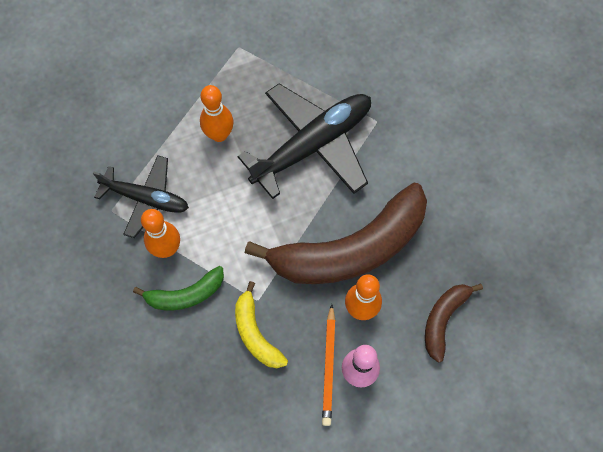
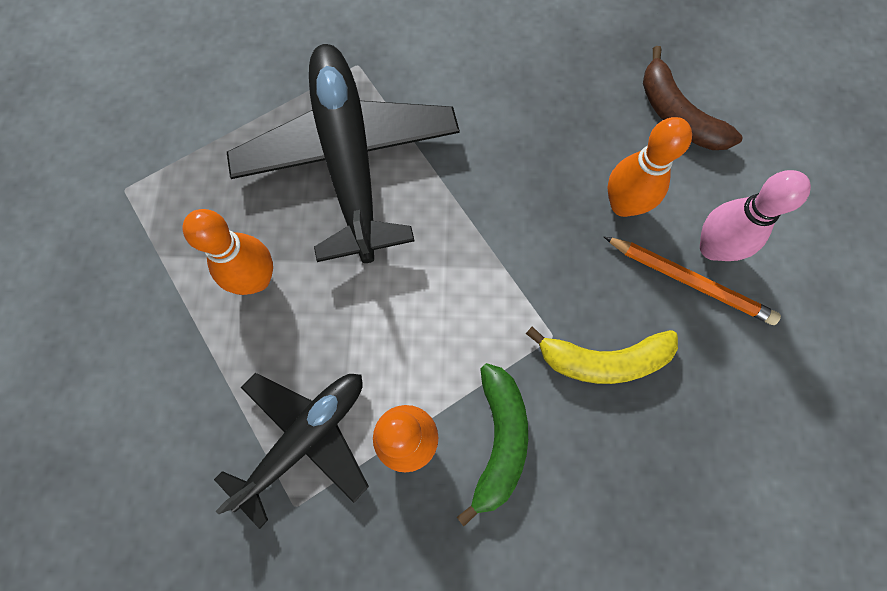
camera: 65 degrees left, 5 degrees up
brown banana [245,183,427,284] -> none

